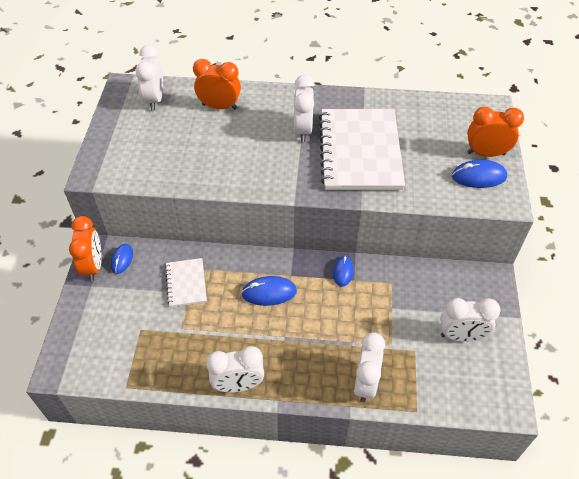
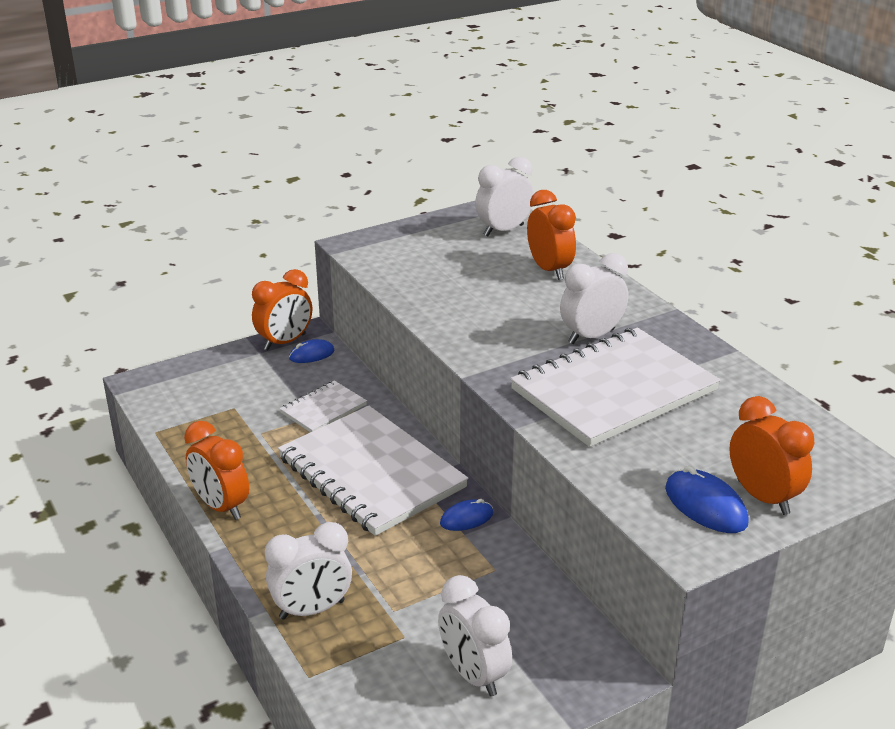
camera: 55 degrees right, 20 degrees down
white clock [206,346,264,392] -> orange clock [184,421,249,520]
blue mouse [241,276,297,306] -> white notebook [278,406,469,536]

